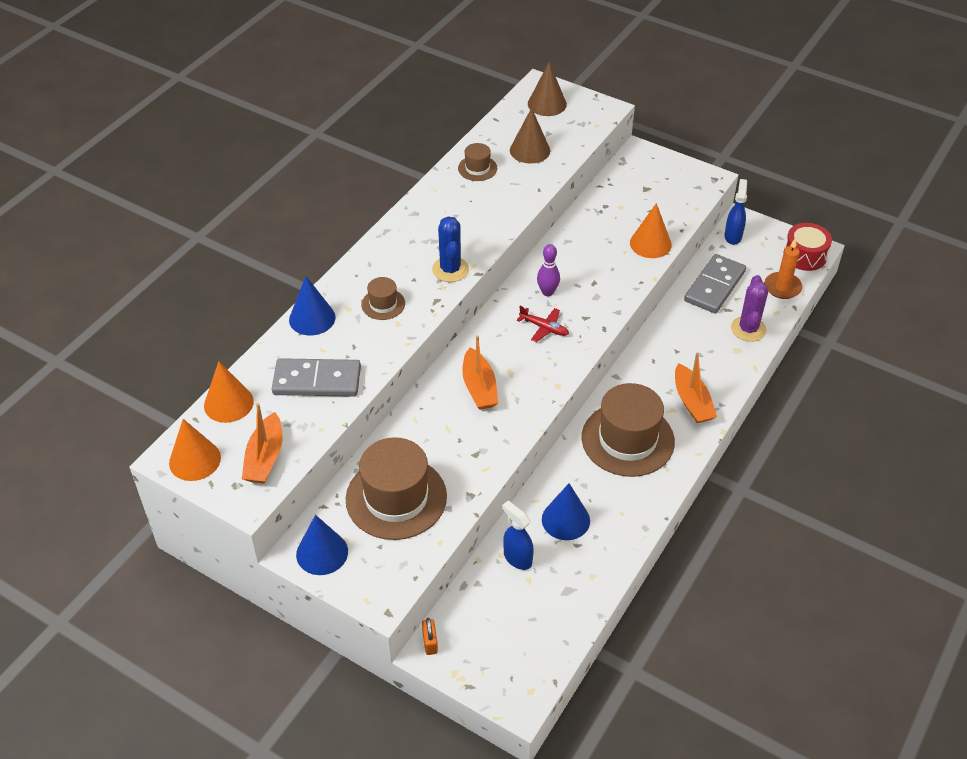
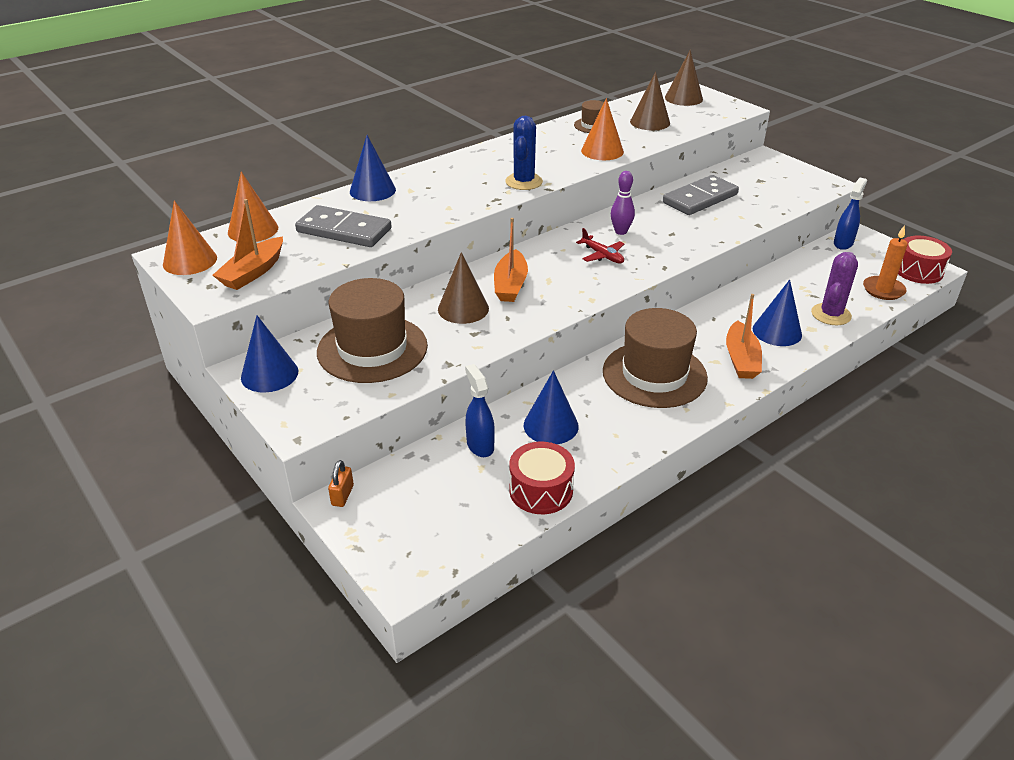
camera: 20 degrees right, 10 degrees down
brown hat [361,277,405,320] -> none
orange cone [630,203,672,258] -> orange cone moved to [581,98,624,160]
grey domino [684,254,746,313] -> grey domino moved to [663,175,739,215]
none -> brown cone [438,252,489,324]
none -> red drum [509,442,575,514]
none -> blue cone [753,280,802,346]

